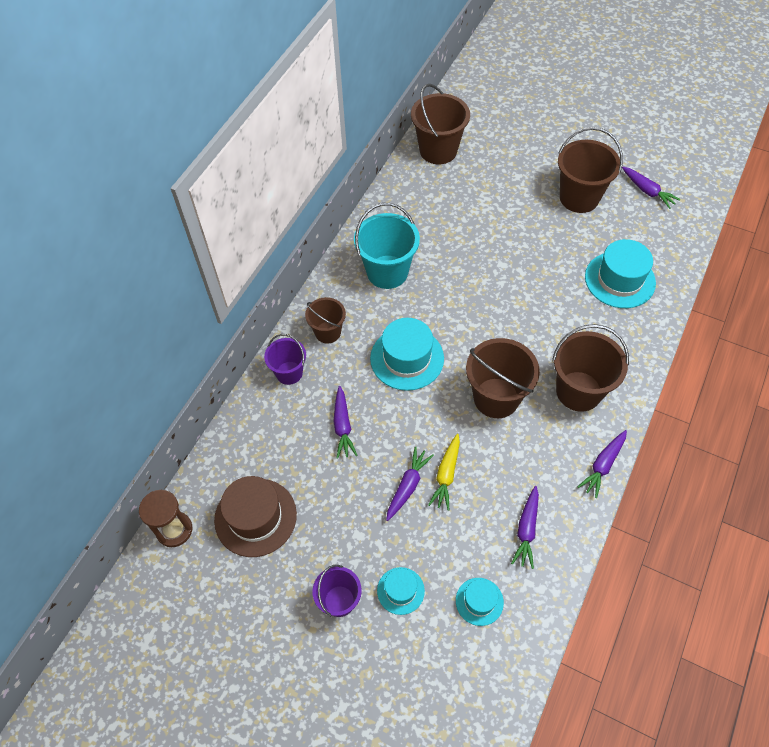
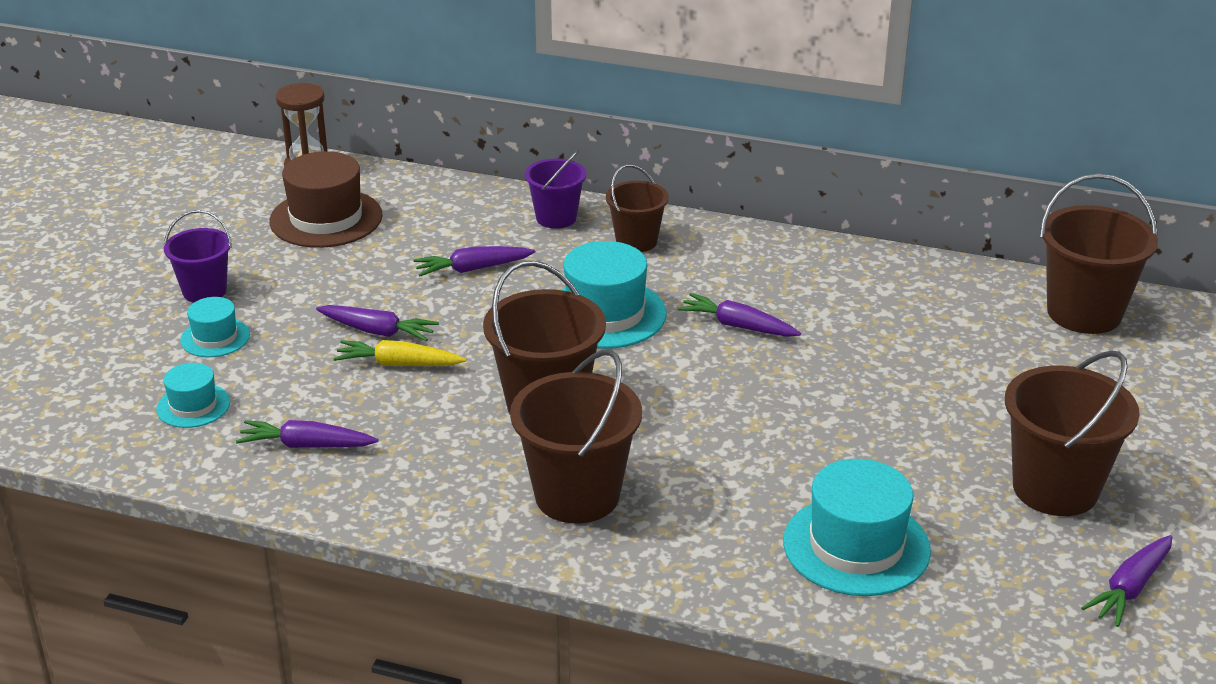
camera: 80 degrees right, 25 degrees down
turquoise bucket [354,203,420,289] -> none
purple carrot [578,430,627,498] -> purple carrot moved to [677,293,801,337]

